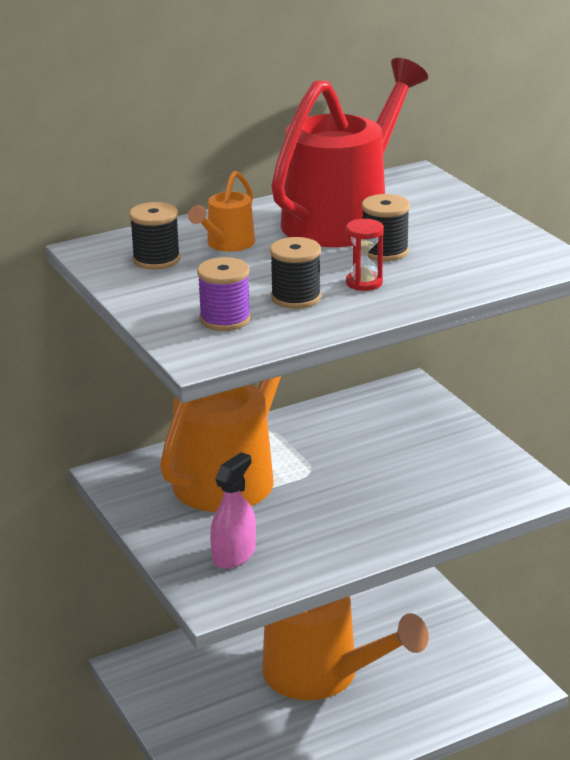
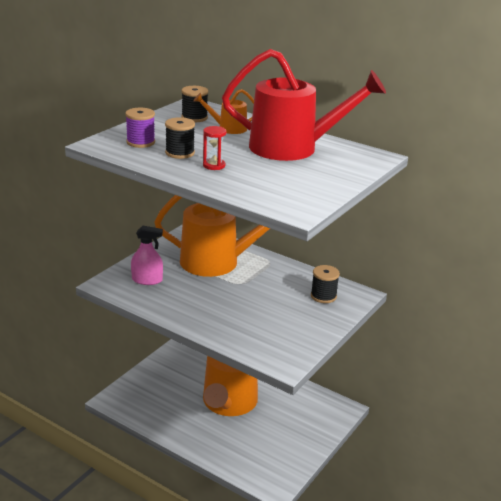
camera: 60 degrees right, 0 degrees up
black spool [362,194,410,261] -> black spool moved to [311,265,340,303]

